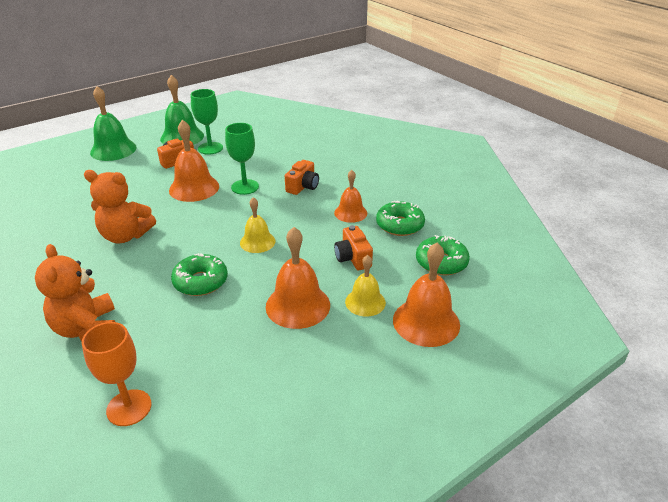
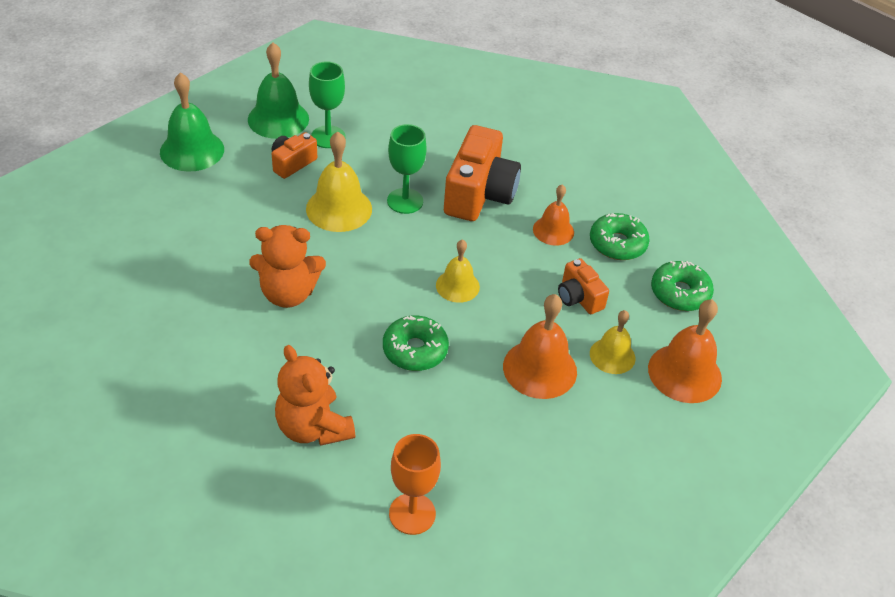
camera: 15 degrees left, 10 degrees up
orange bell [169,120,219,202] -> yellow bell [306,131,372,232]
orange camera [285,160,319,195] -> orange camera [444,125,521,221], size x1.89

